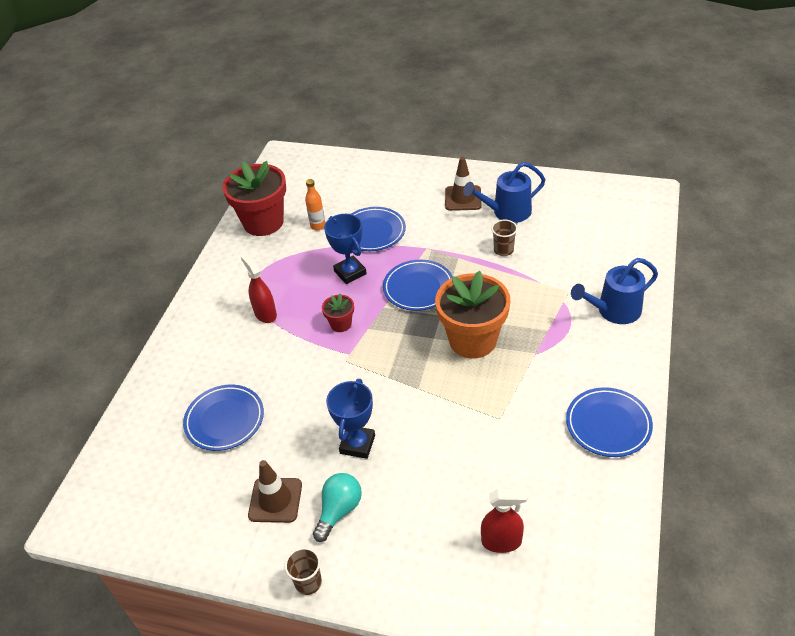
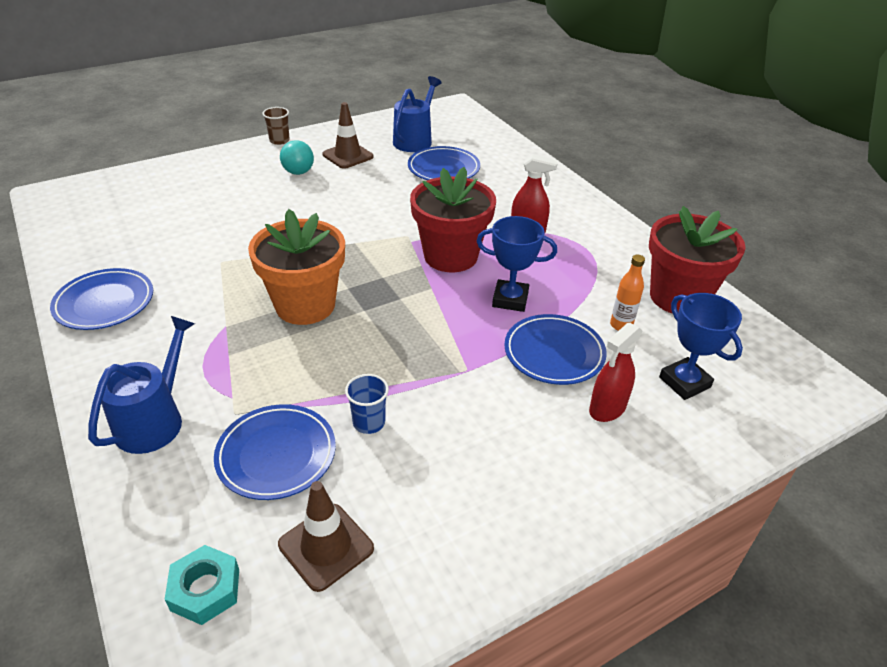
camera: 130 degrees right, 5 degrees down
red flower pot [322,294,354,332] -> red flower pot [410,167,496,272], size x2.16
blue trophy [326,379,375,459] -> blue trophy moved to [659,293,743,400]
blue plate [383,259,453,311] -> blue plate moved to [214,404,336,500]
brown traffic cone [445,157,482,211] -> brown traffic cone moved to [278,481,374,592]
blue watering can [463,162,546,223] -> blue watering can moved to [393,76,442,152]
red spray bottle [481,489,528,553] -> red spray bottle moved to [589,322,642,422]
brown cup [491,219,518,256] -> blue cup [345,374,389,434]
none -> turquoise nut [165,545,239,625]

